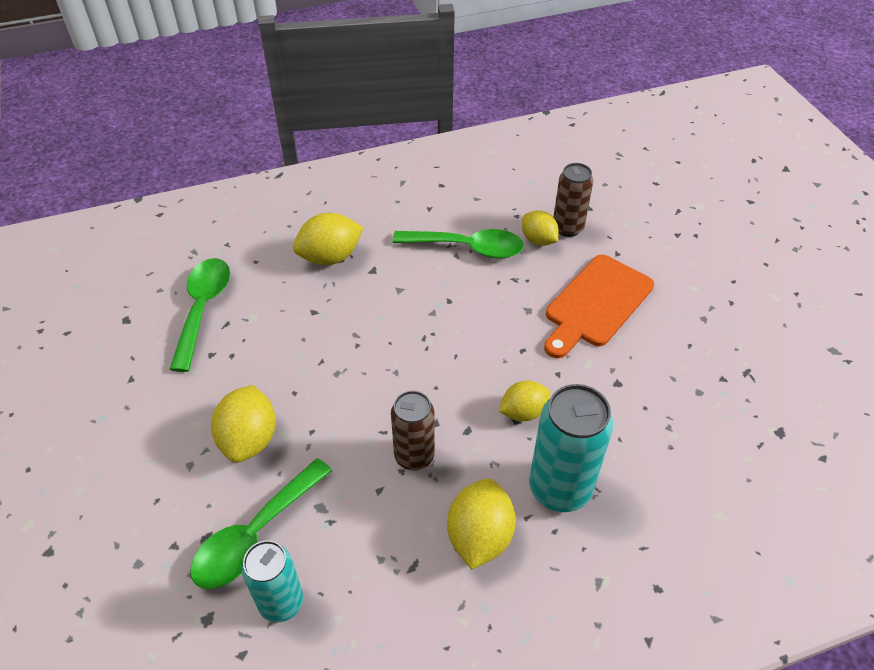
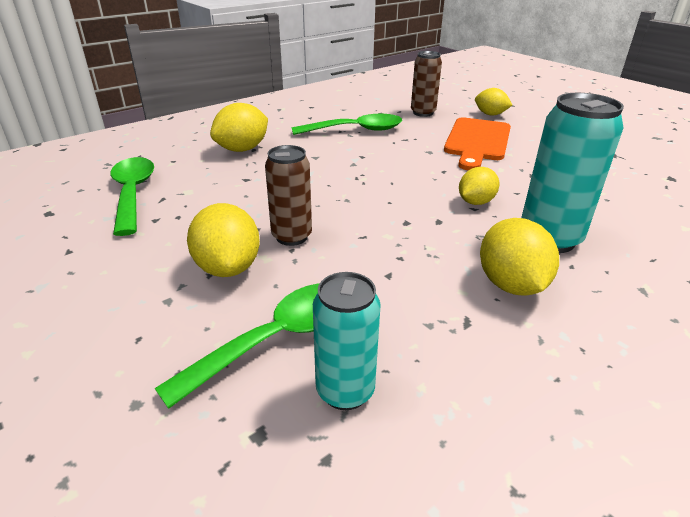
camera: 20 degrees left, 15 degrees down
green spoon [190,458,332,589] -> green spoon turned 150 degrees counterclockwise [155,283,320,409]
brown can [391,391,435,471] -> brown can moved to [265,145,312,246]
yellow lemon [522,210,559,246] -> yellow lemon moved to [475,88,512,116]

